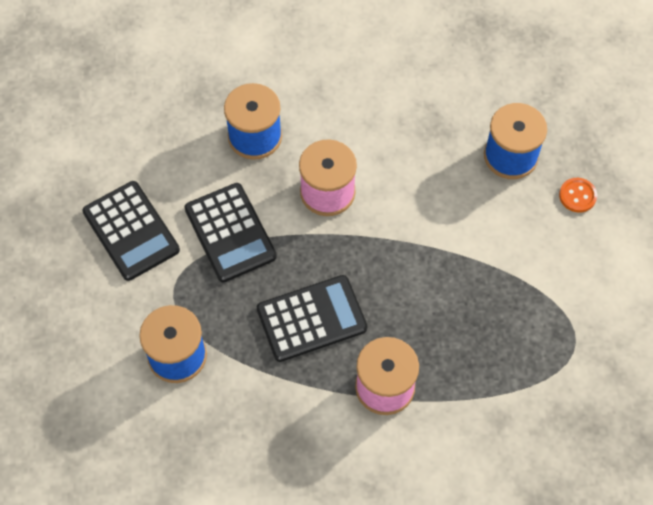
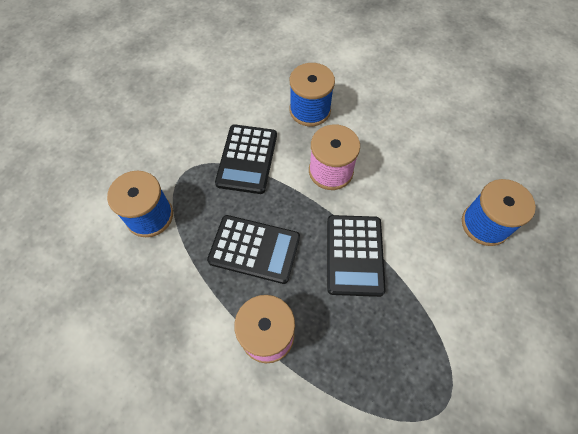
camera: 35 degrees right, 0 degrees up
black calculator [82,181,180,281] -> black calculator moved to [327,215,386,297]
orange button [559,178,597,213] -> none

